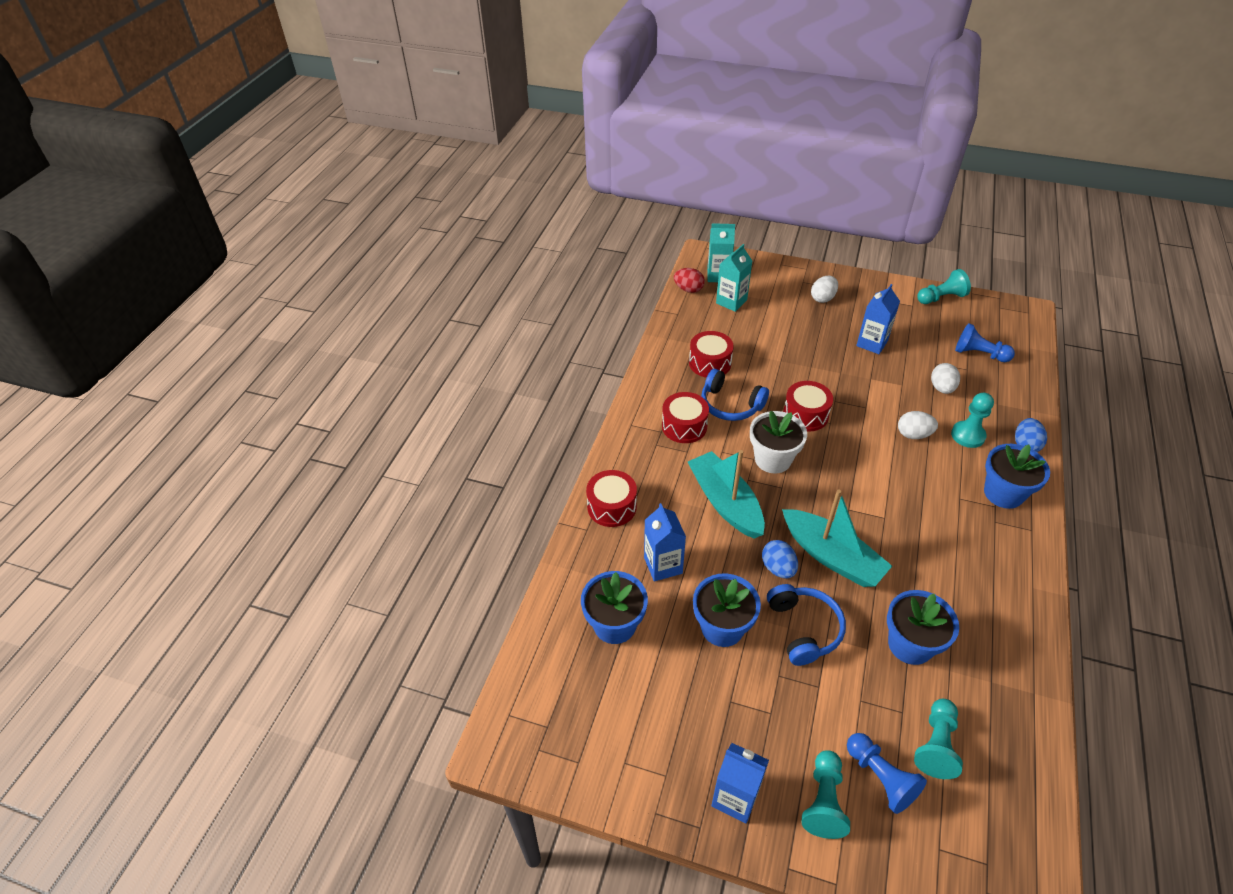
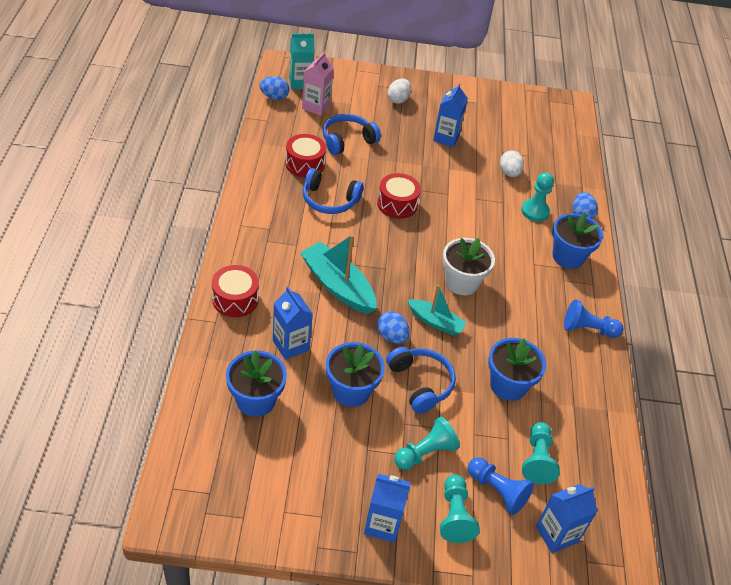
camera: 20 degrees left, 0 degrees up
red drum [662,392,709,443] -> none
red egg [674,268,705,293] -> blue egg [259,76,289,100]
turquoise carton [716,244,752,312] -> pink carton [302,52,334,116]
white flower pot [750,411,807,474] -> white flower pot moved to [442,238,495,295]
turquoise boat [782,490,892,587] -> turquoise boat [408,285,467,336], size x0.61
white egg [898,411,938,439] -> none
turquoise pawn [917,269,971,304] -> turquoise pawn moved to [395,417,460,470]
blue pawn [955,323,1015,362] -> blue pawn moved to [564,299,624,338]
none -> blue headphones [323,114,381,155]
none -> blue carton [536,484,597,554]

